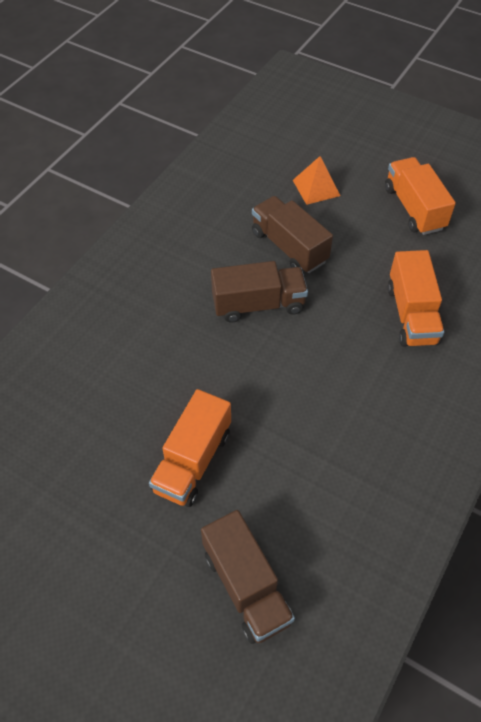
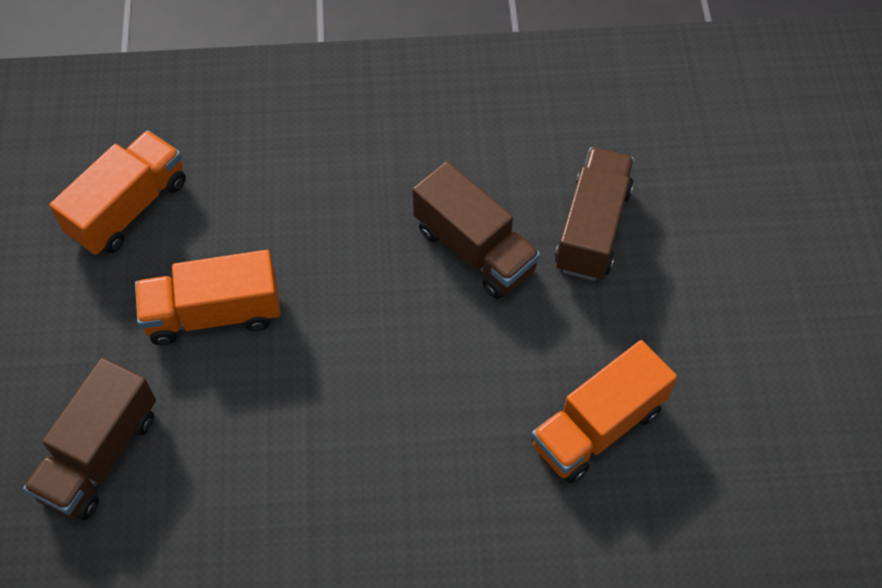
camera: 55 degrees right, 5 degrees up
orange pyramid [293,156,341,205] -> none
orange truck [385,157,456,235] -> orange truck moved to [49,130,186,255]

